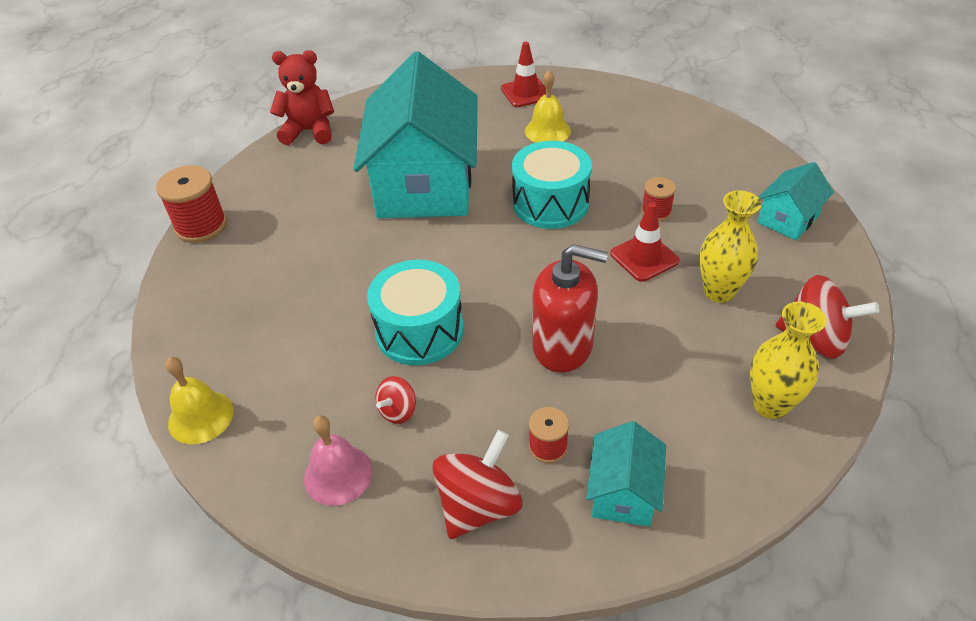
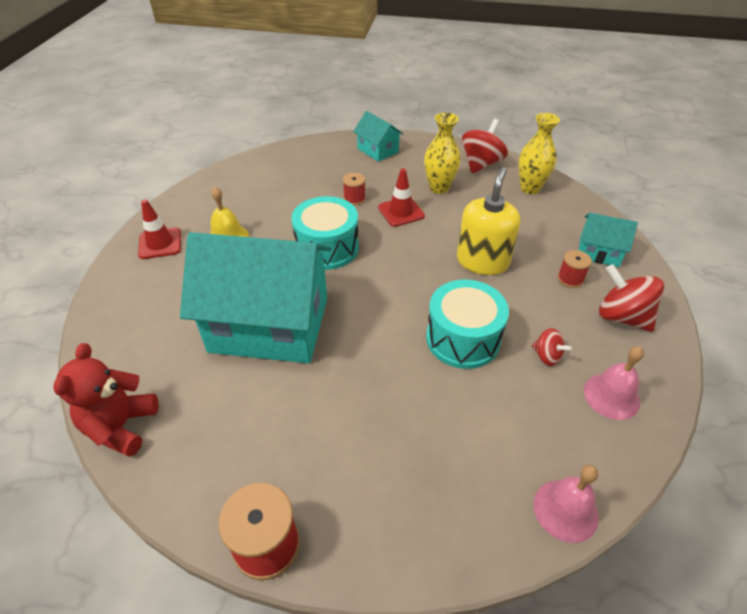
camera: 85 degrees left, 0 degrees up
yellow bell [165,357,234,444] -> pink bell [534,465,599,543]
red soap dispenser [532,244,608,373] -> yellow soap dispenser [457,167,520,275]

